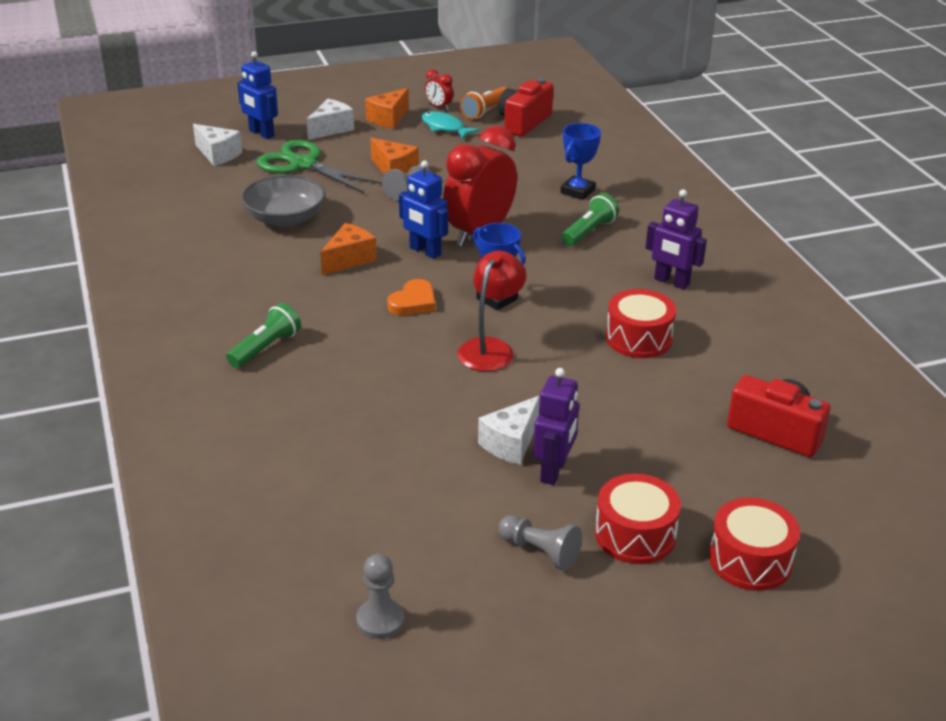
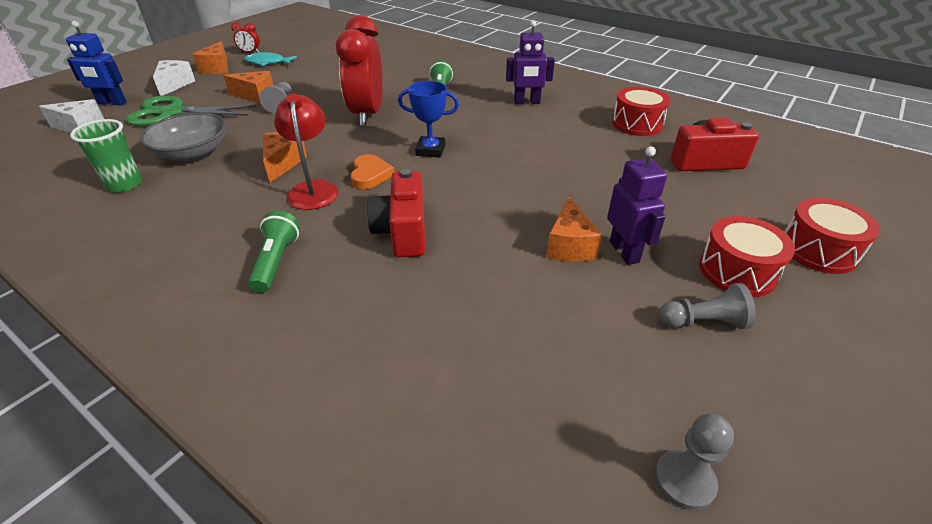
camera: 35 degrees left, 5 degrees up
blue robot [399,160,448,259] -> none
red lamp [457,251,526,371] -> red lamp moved to [274,93,339,210]
orange flashlight [460,87,507,119] -> none
white cheese [478,396,540,465] -> orange cheese [546,197,602,262]
red camera [498,78,554,137] -> red camera moved to [367,169,425,257]
blue trophy [560,123,601,200] -> none
red drum [606,289,676,358] -> red drum moved to [612,87,671,136]
none -> green cup [70,119,142,192]

